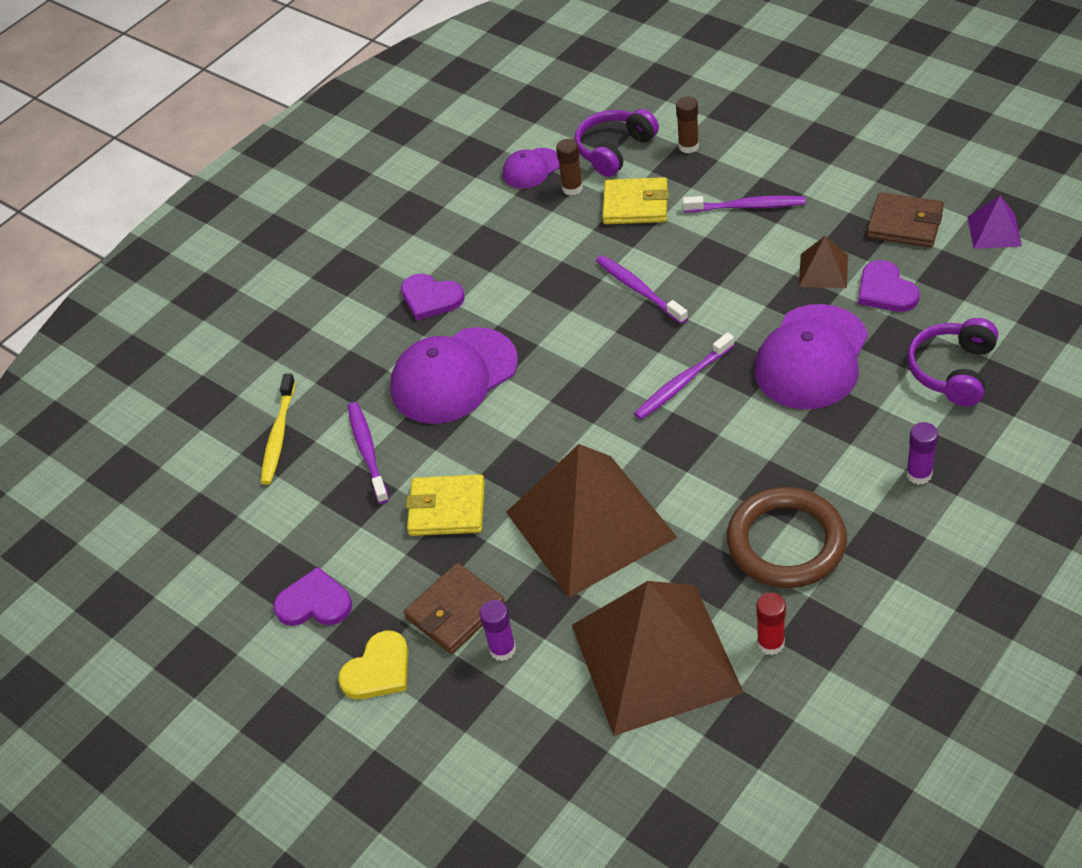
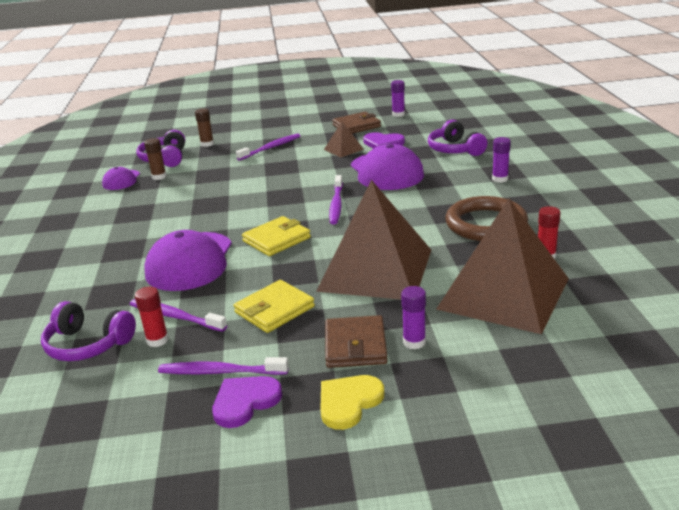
camera: 50 degrees left, 20 degrees down
yellow toothbrush [261,373,295,485] -> purple headphones [41,301,136,361]
yellow heart [338,630,408,699] -> yellow heart turned 135 degrees counterclockwise [320,375,384,430]
purple heart [401,274,465,321] -> none
purple toothbrush [596,255,688,324] -> purple toothbrush moved to [158,357,289,375]
yellow wallet [602,177,669,224] -> yellow wallet moved to [242,216,311,256]
purple pyramid [968,196,1022,249] -> purple glue stick [391,80,405,117]
none -> red glue stick [135,286,169,347]

